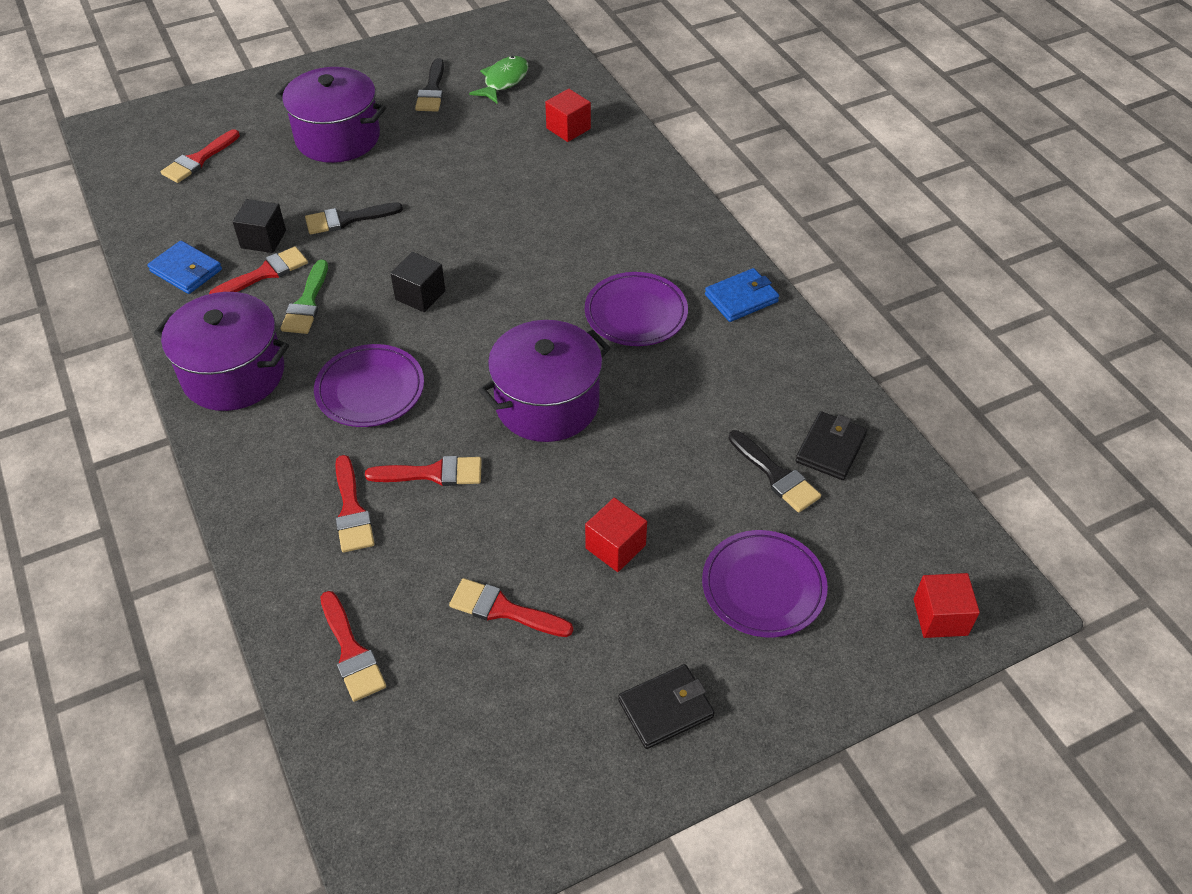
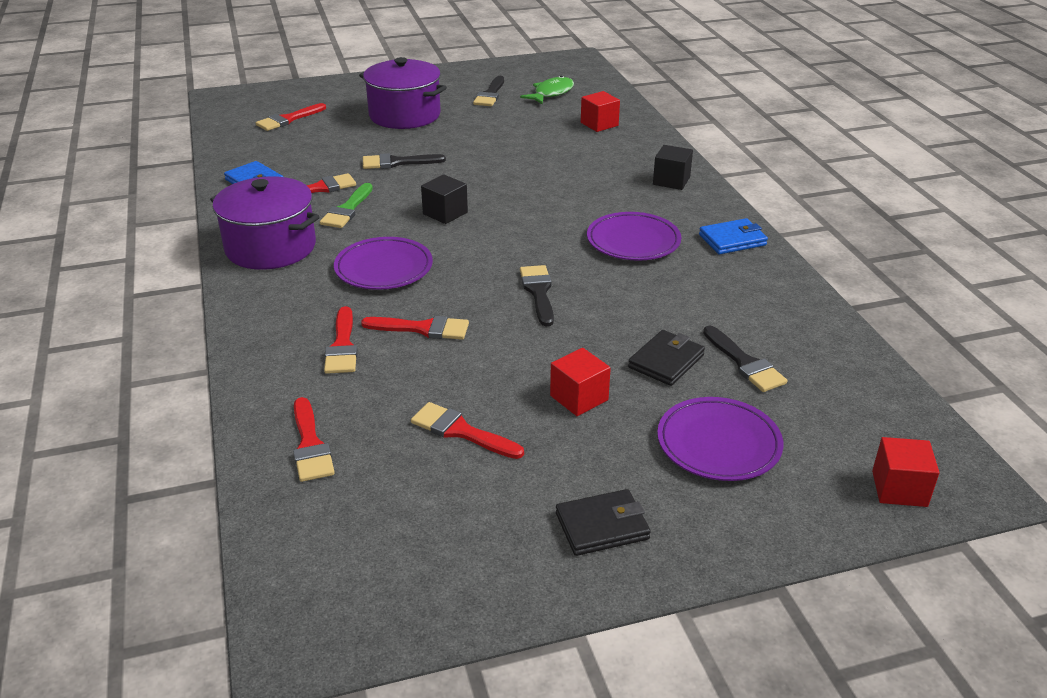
camera: 10 degrees right, 15 degrees down
black cube [232,199,286,253] -> black cube moved to [653,145,693,190]
purple pot [479,320,611,442] -> black brush [520,265,554,326]
black wallet [796,411,867,480] -> black wallet moved to [628,330,705,386]

